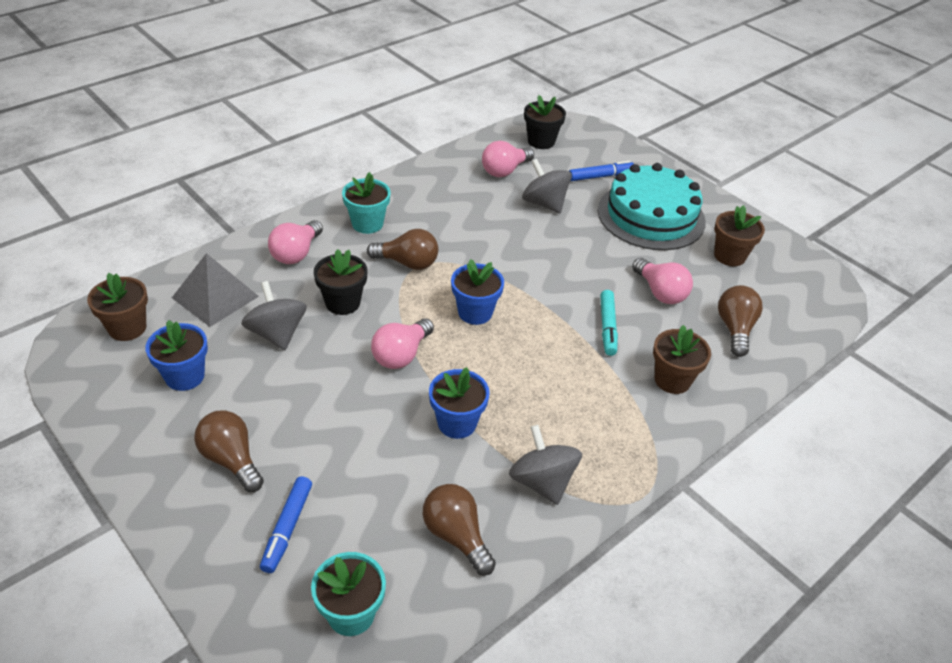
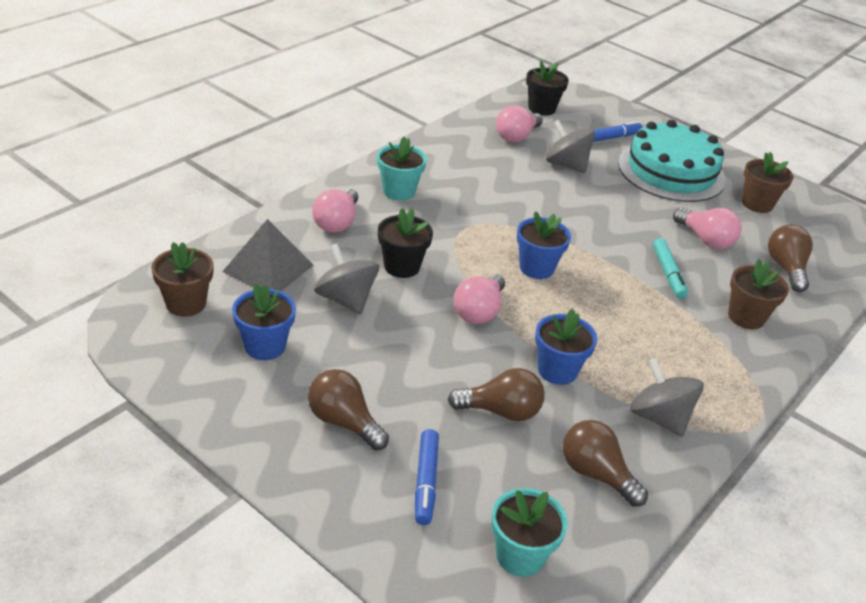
camera: 10 degrees left, 5 degrees down
brown light bulb [367,229,438,270] -> brown light bulb moved to [448,368,545,421]

